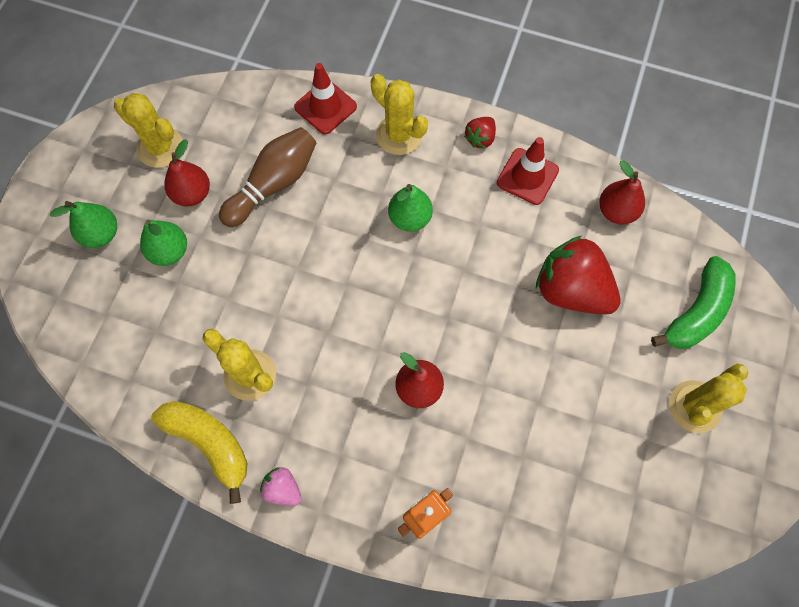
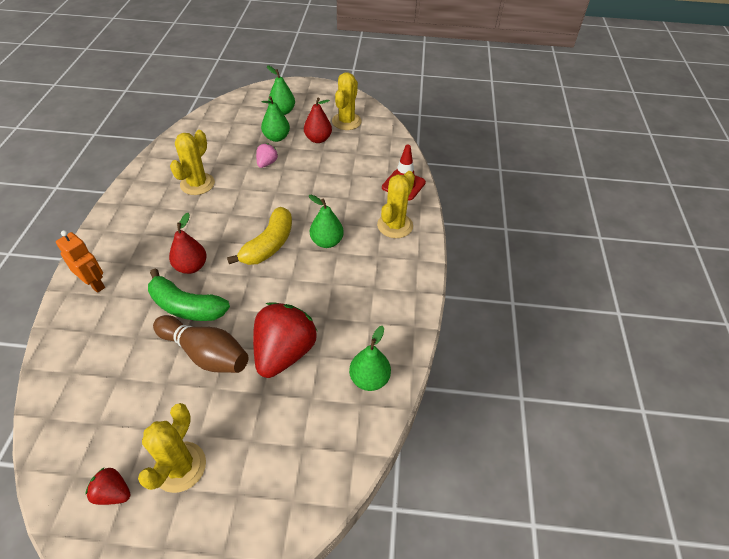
camera: 75 degrees right, 20 degrees down
yellow banana [151,401,247,504] -> yellow banana moved to [227,207,292,265]
brown bowling pin [219,127,316,227] -> brown bowling pin moved to [153,315,249,373]
pink strawberry [260,467,302,506] -> pink strawberry moved to [256,143,278,168]
red strawberry [464,117,496,149] -> red strawberry moved to [85,467,131,505]
red traffic cone [497,137,559,205] -> none
red pear [599,160,645,225] -> green pear [349,326,391,391]
green banana [651,256,736,349] -> green banana moved to [148,269,230,321]
yellow cactus [669,364,749,433] -> yellow cactus turned 75 degrees clockwise [138,403,206,493]

